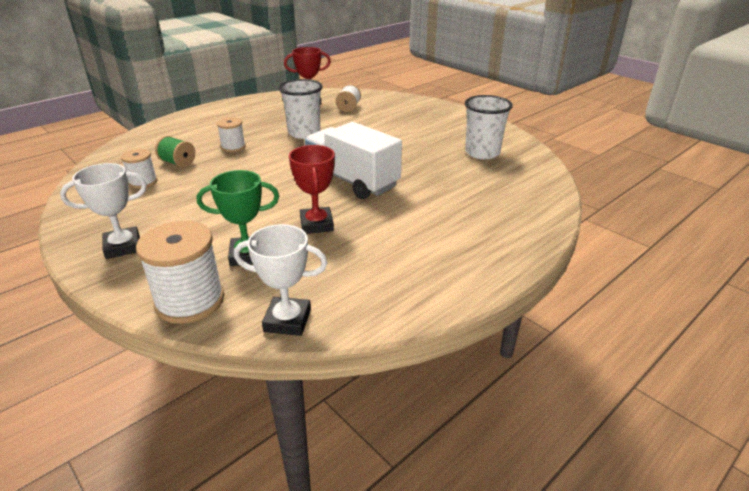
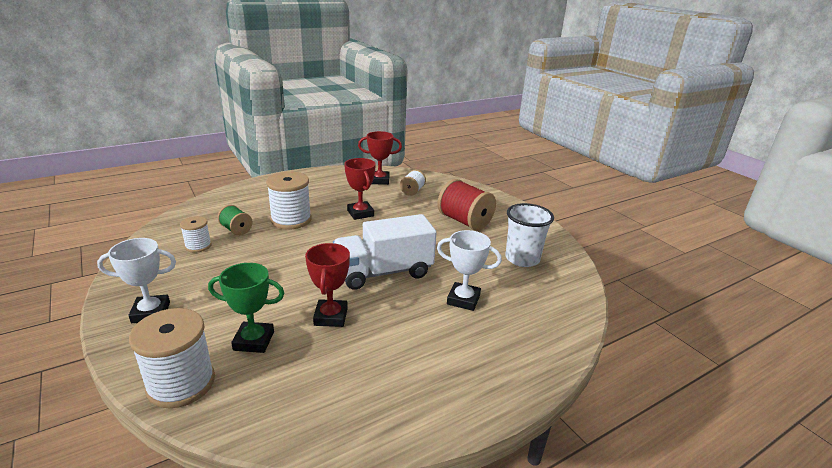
camera: 10 degrees right, 5 degrees down
white spool [217,117,246,152] -> white spool [266,171,312,230], size x1.78
white trophy [234,224,327,336] -> white trophy moved to [437,230,502,311]
white cup [279,79,323,139] -> red trophy [344,158,376,220]
white truck [305,122,402,199] -> white truck turned 75 degrees counterclockwise [333,214,437,290]
none -> red spool [437,179,496,231]

